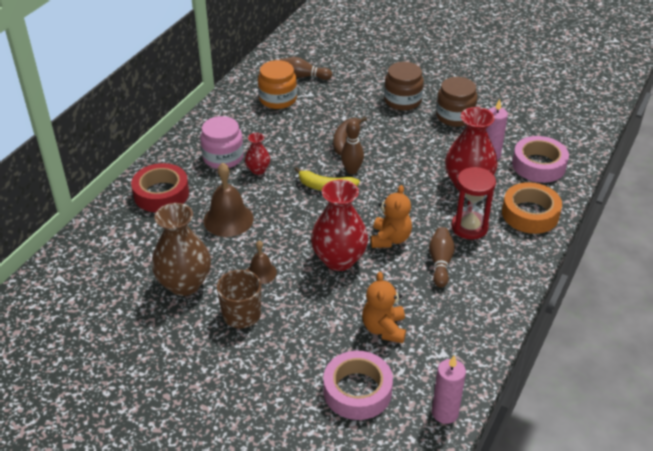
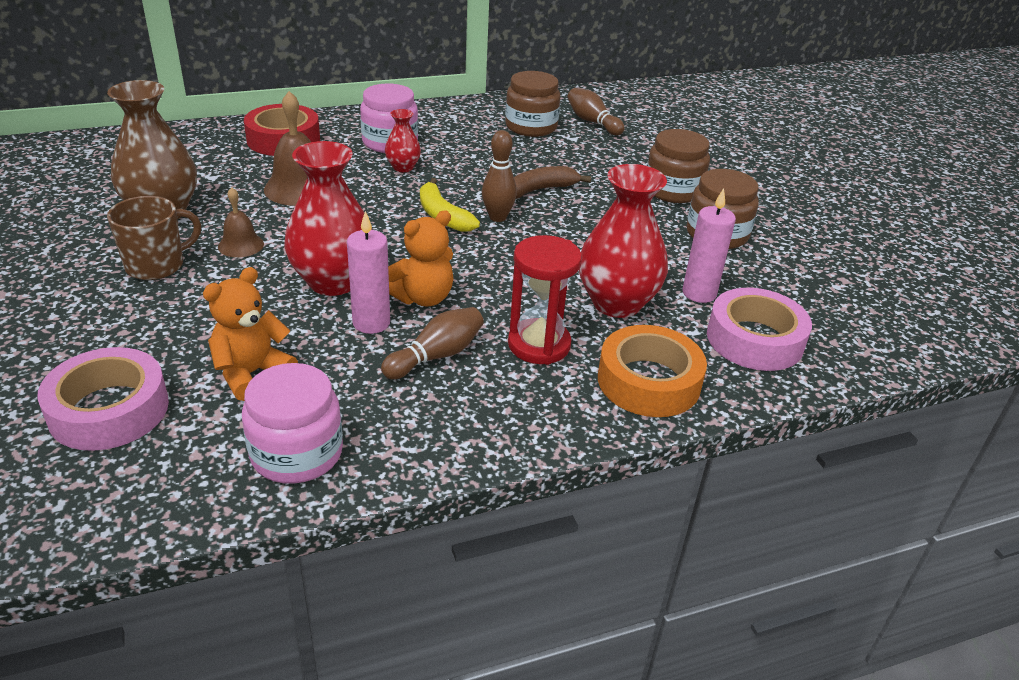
camera: 40 degrees right, 5 degrees down
orange jar [258,60,297,109] -> brown jar [505,71,561,137]
pink candle [432,356,466,424] -> pink candle moved to [347,211,390,334]
none -> pink jar [242,363,343,484]

